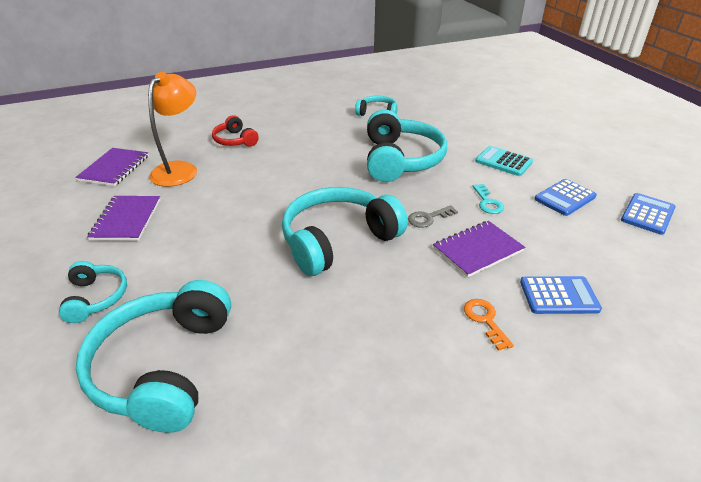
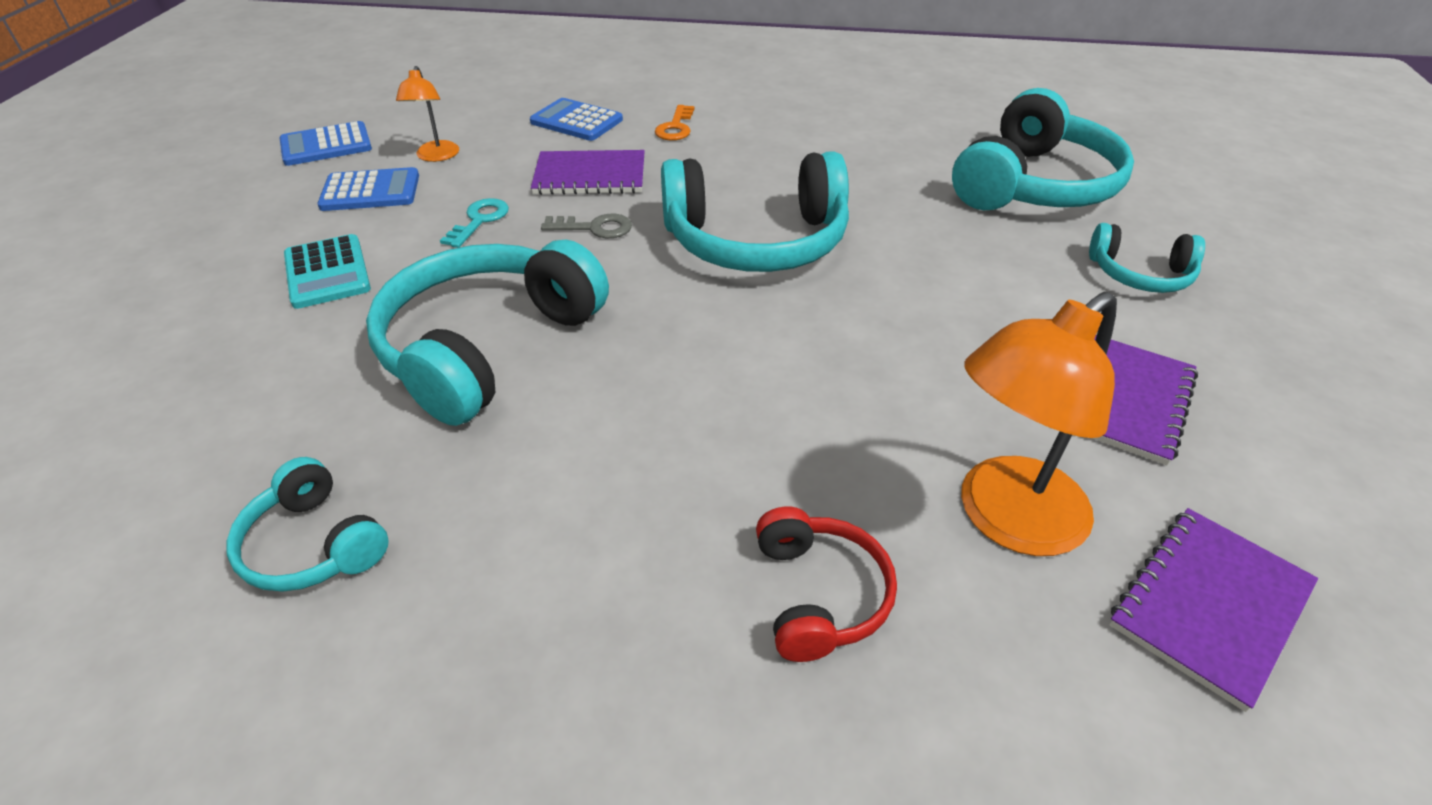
camera: 150 degrees left, 5 degrees up
turquoise headphones [59,261,127,323] -> turquoise headphones turned 90 degrees counterclockwise [1089,223,1205,293]
none -> orange lamp [396,66,459,162]

